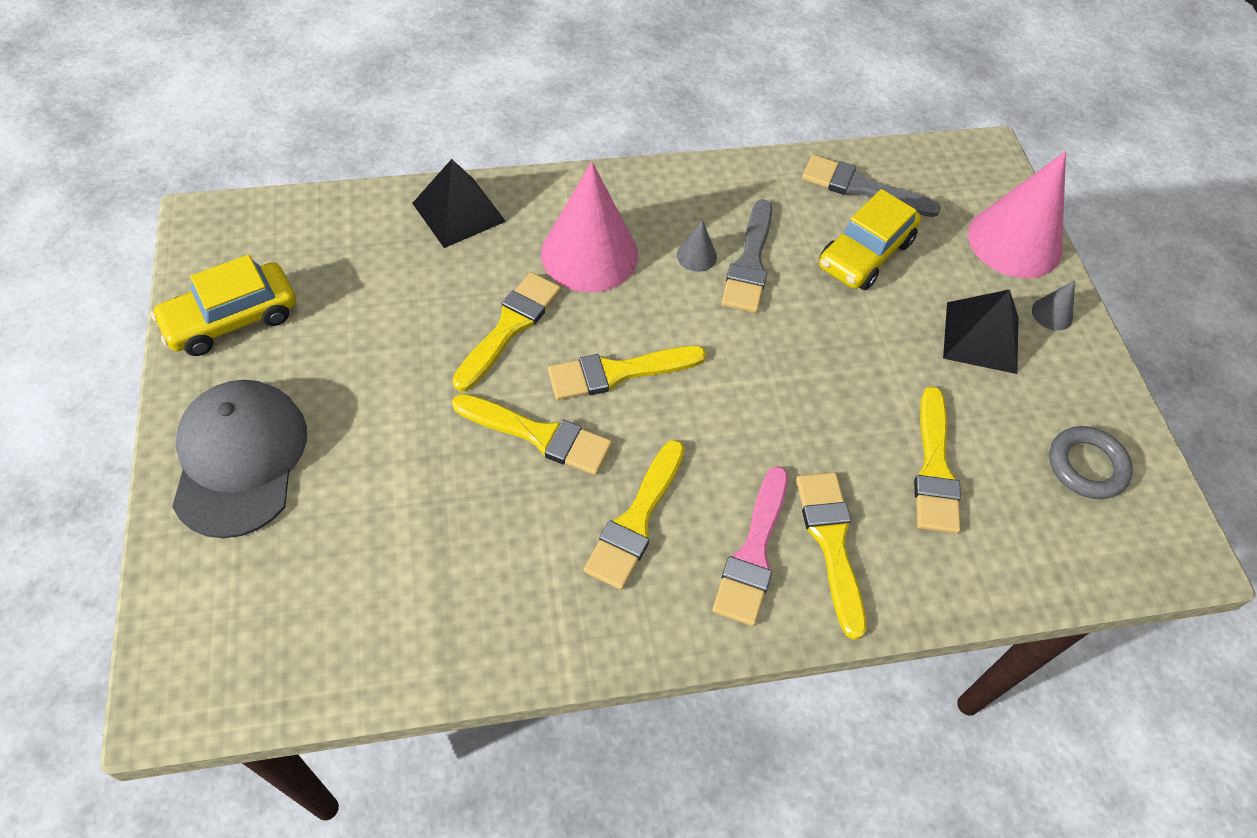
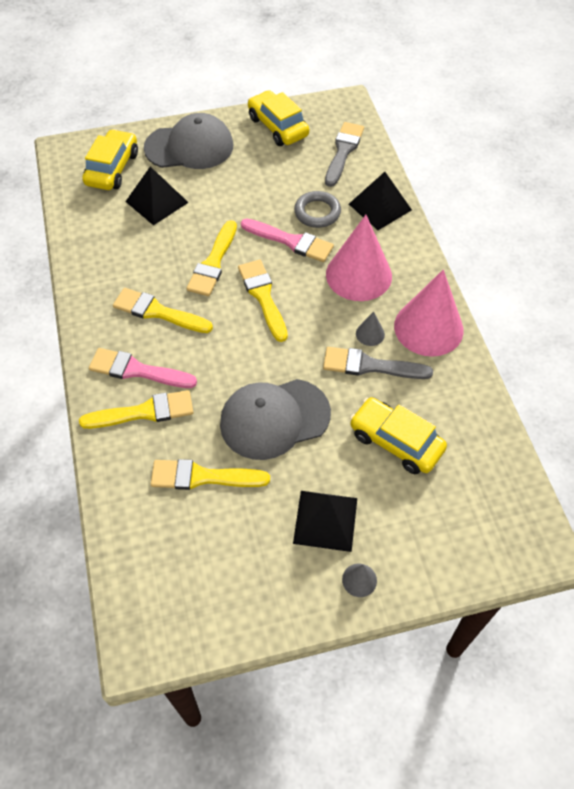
camera: 90 degrees right, 0 degrees up
yellow brush [452,272,561,392] -> pink brush [241,218,334,262]
grey brush [802,155,941,217] -> grey brush moved to [325,122,364,187]
pink cone [968,151,1066,278] -> pink cone moved to [394,269,464,357]
grey ring [1049,426,1133,499] -> grey ring moved to [294,191,341,228]
none -> yellow car [82,129,138,190]
none -> black pyramid [125,166,189,225]
none -> grey cap [220,379,331,460]

